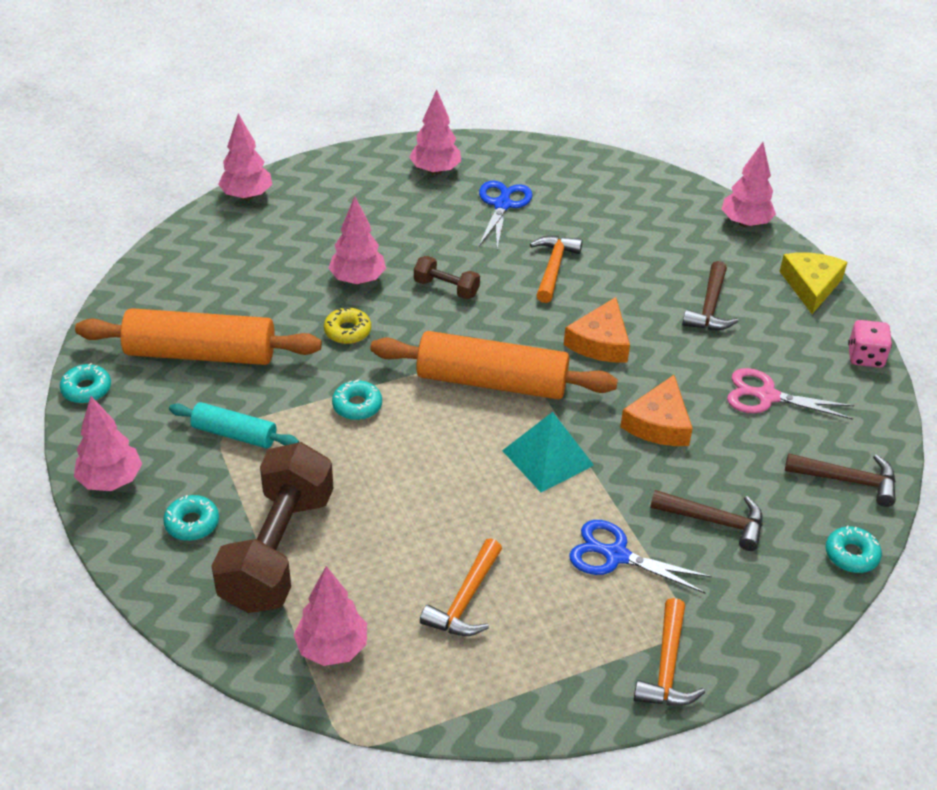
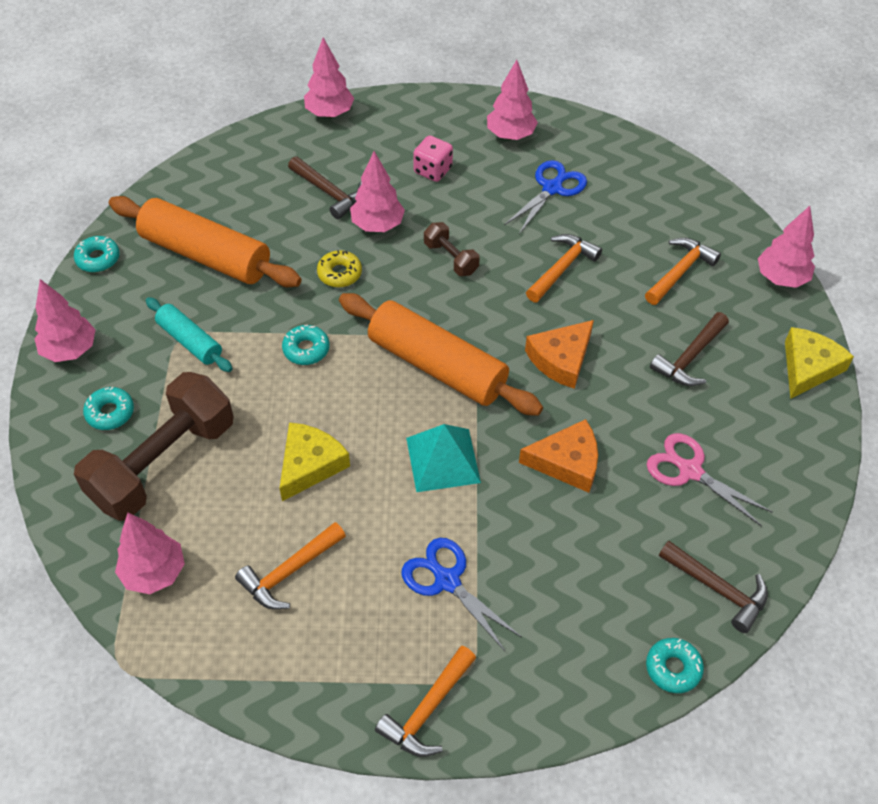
camera: 25 degrees right, 10 degrees up
orange cheese [620,375,693,446] -> orange cheese turned 135 degrees counterclockwise [519,419,598,493]
brown hammer [650,490,763,551] -> brown hammer moved to [288,156,362,219]
pink dice [848,320,892,368] -> pink dice moved to [413,135,453,182]
none -> yellow cheese [279,422,350,501]
none -> orange hammer [645,238,721,305]

